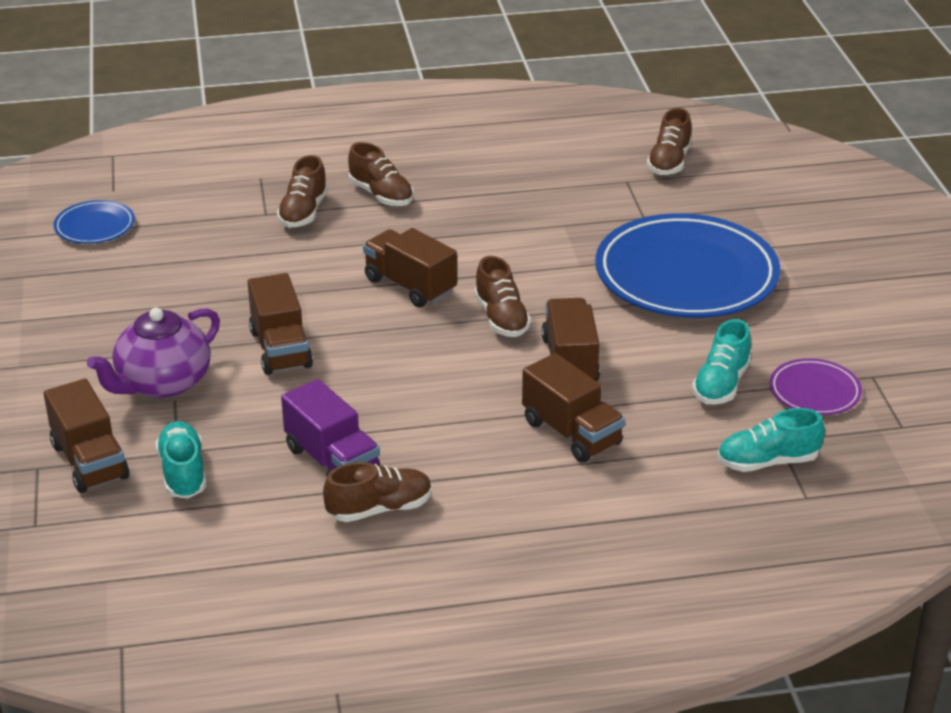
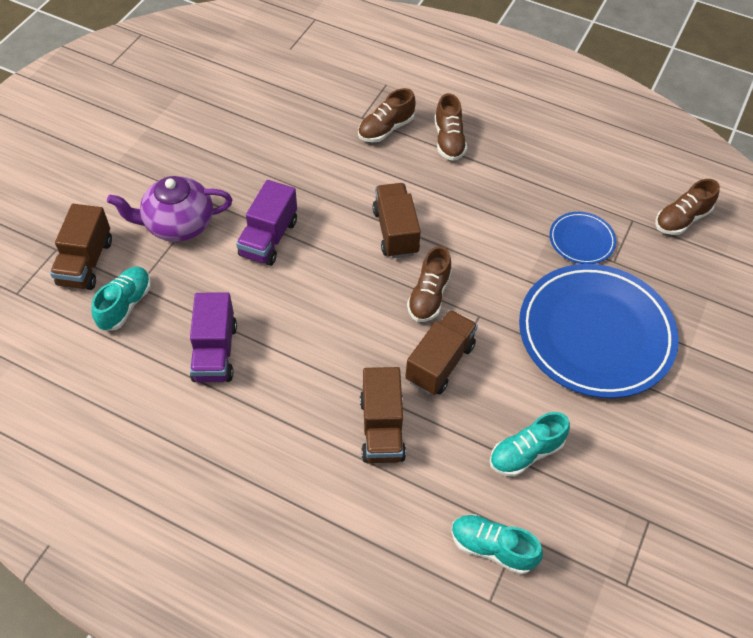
camera: 35 degrees right, 20 degrees up
blue plate [53,200,135,244] -> blue plate moved to [549,212,616,264]
brown truck [248,273,313,375] -> purple truck [236,180,297,266]
brown shoe [323,462,432,522] -> none
purple plate [770,358,862,415] -> none

